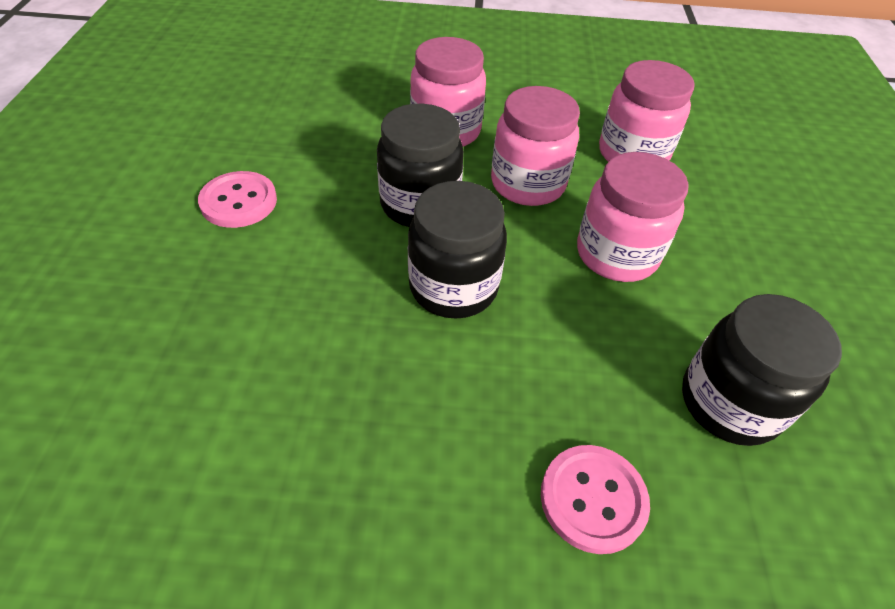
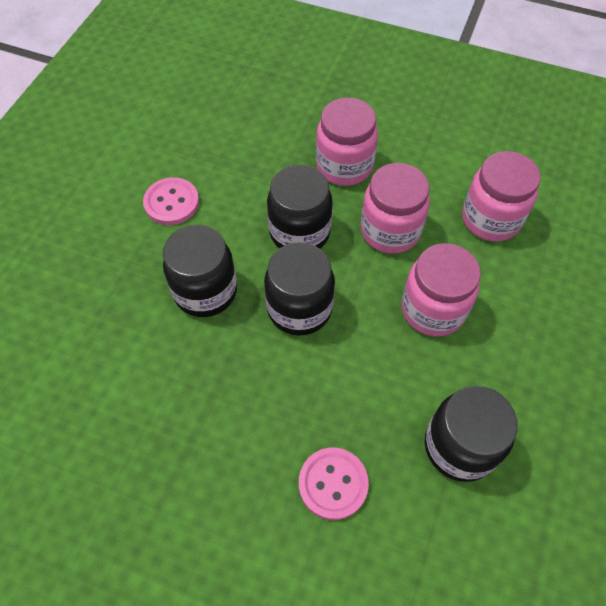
camera: 20 degrees right, 10 degrees up
none -> black jar [163,225,237,317]

